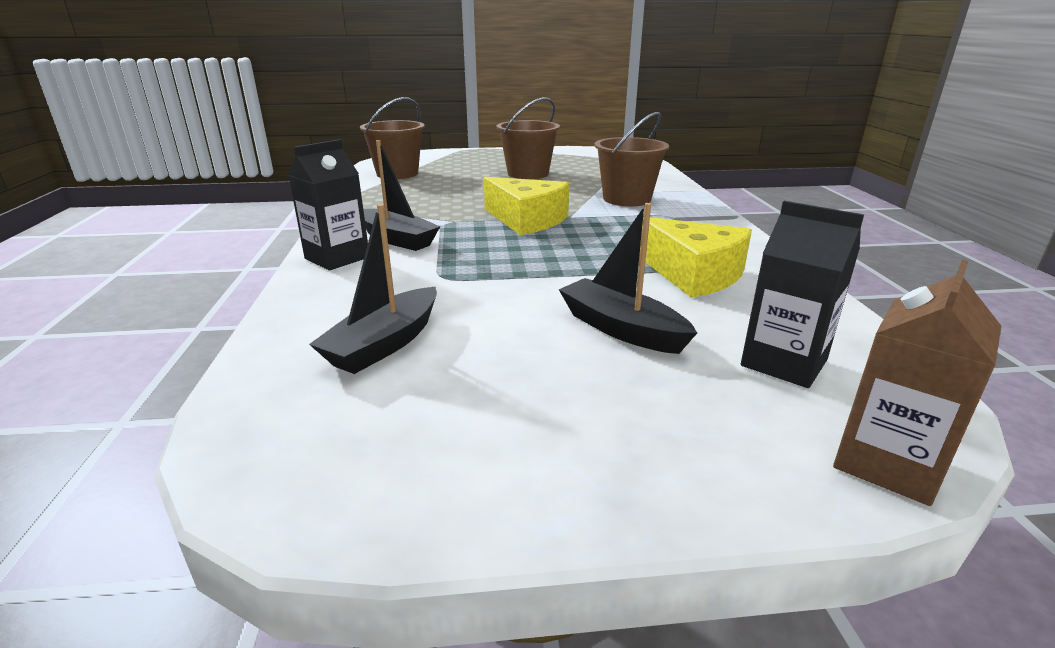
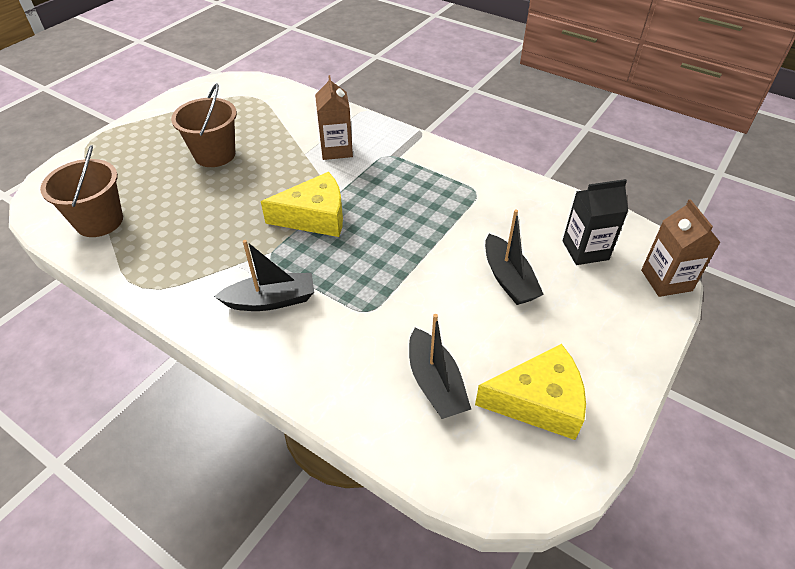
camera: 50 degrees left, 20 degrees up
black carton [288,139,368,270] -> none
black boat [559,203,697,354] -> black boat turned 105 degrees counterclockwise [485,210,544,305]
brown bucket [595,112,669,206] -> brown carton [315,75,353,160]
yellow cheese [639,216,752,298] -> yellow cheese moved to [475,344,586,440]

